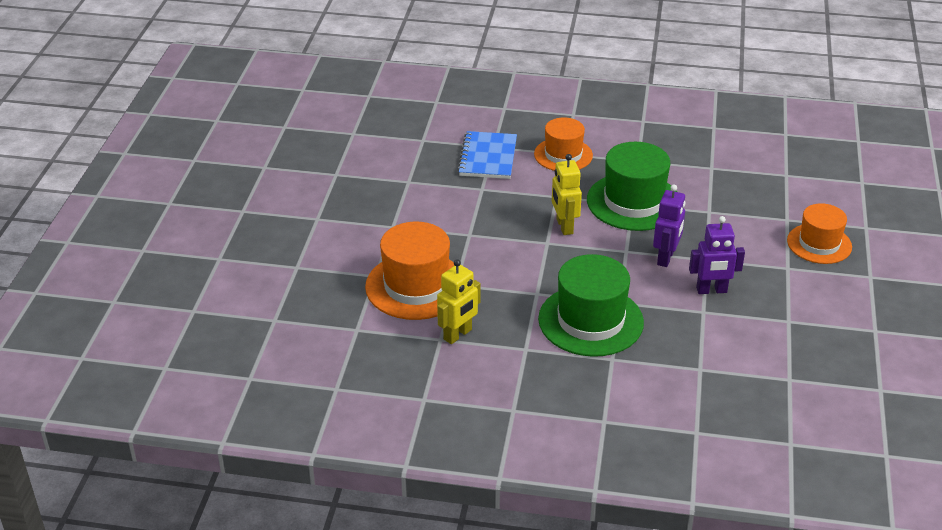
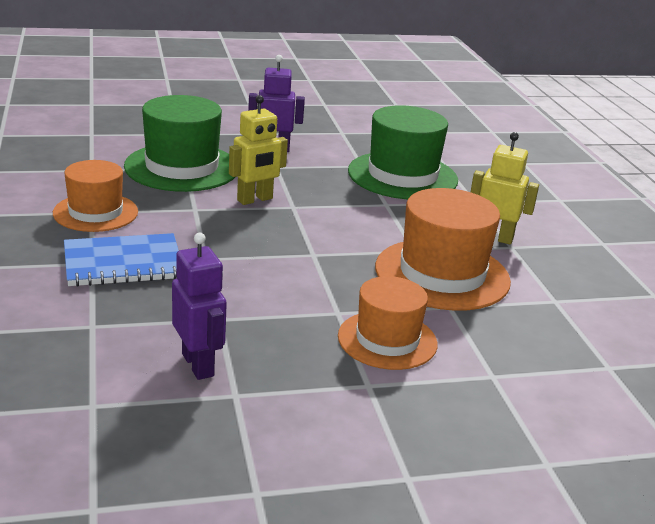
camera: 115 degrees left, 10 degrees down
purple robot [689,216,745,294] -> purple robot moved to [172,233,227,380]
orange hat [787,203,852,264] -> orange hat moved to [338,276,437,370]

